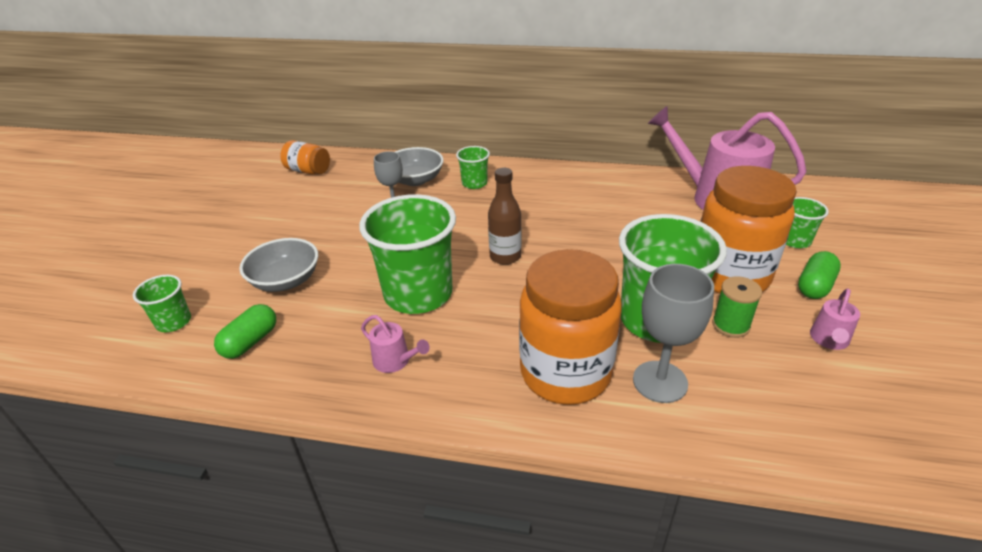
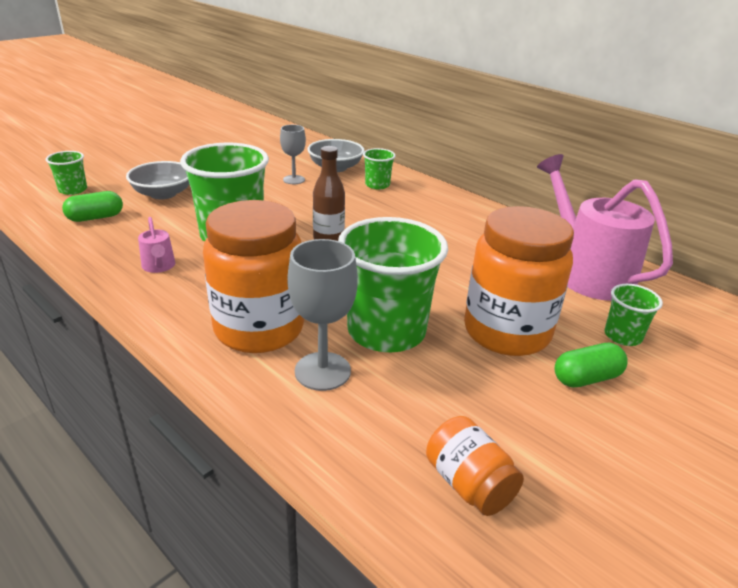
camera: 30 degrees right, 5 degrees down
orange jar [280,140,330,174] -> orange jar moved to [426,416,524,516]
green spool [712,276,762,338] -> none
pink watering can [810,288,860,350] -> none

